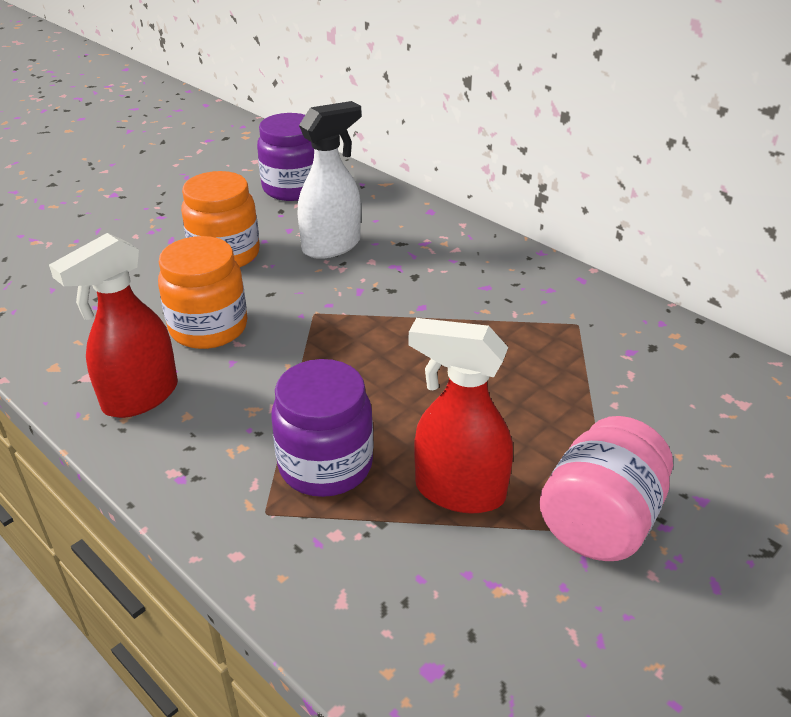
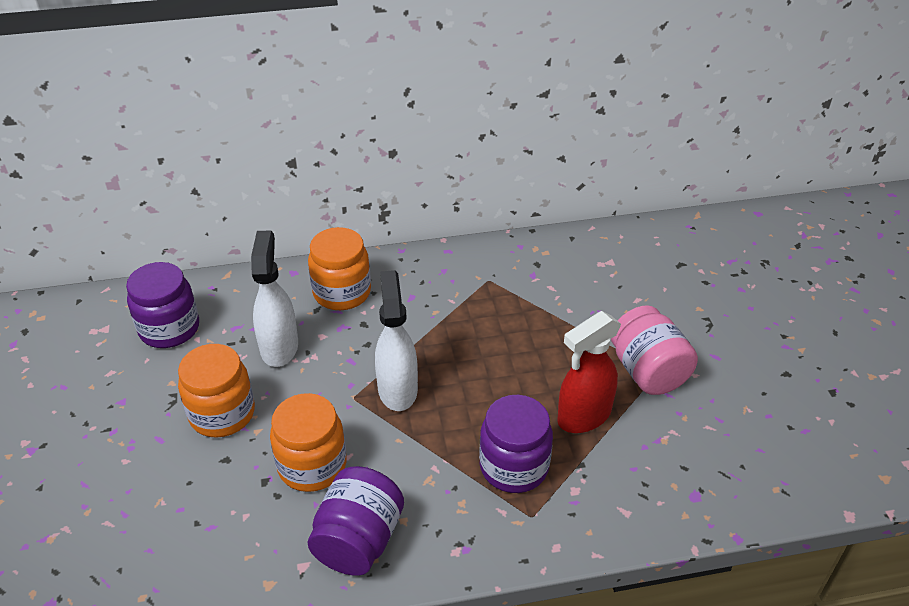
camera: 55 degrees left, 5 degrees up
red spray bottle [49,233,178,418] -> purple jar [308,466,404,576]
none -> orange jar [308,227,371,310]
none -> white spray bottle [375,270,418,411]

